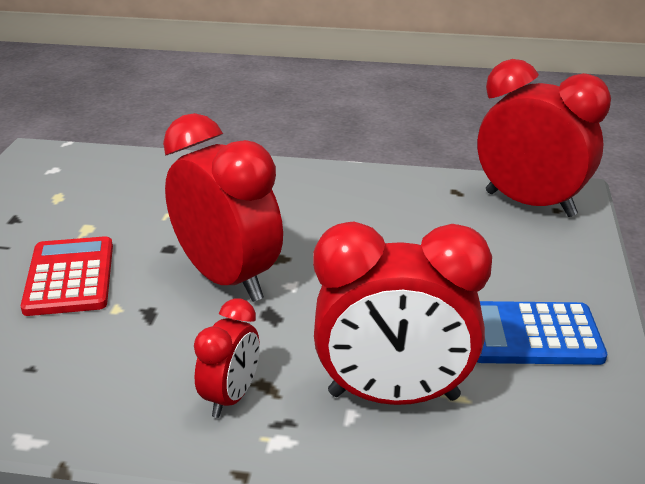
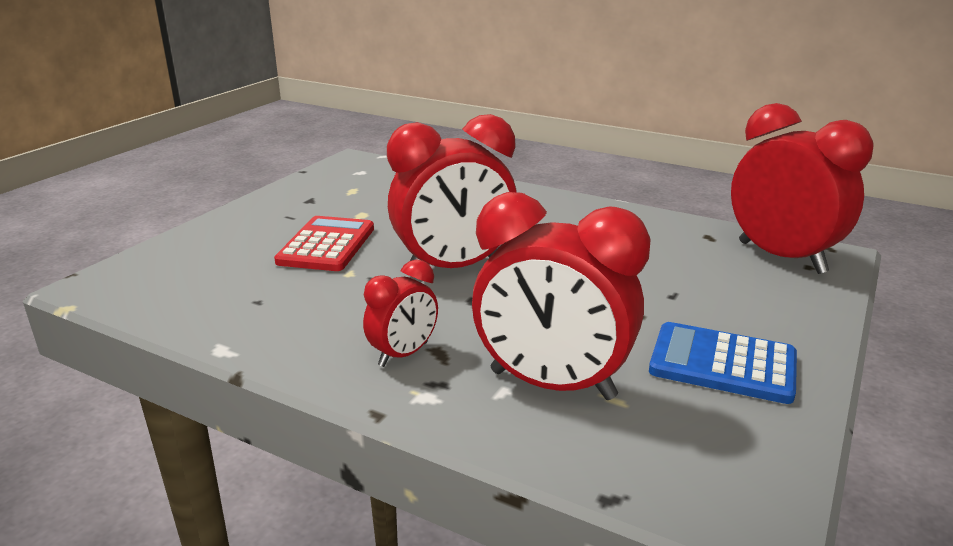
camera: 20 degrees right, 5 degrees down
red clock [163,113,283,302] -> red clock turned 90 degrees clockwise [387,114,517,268]

